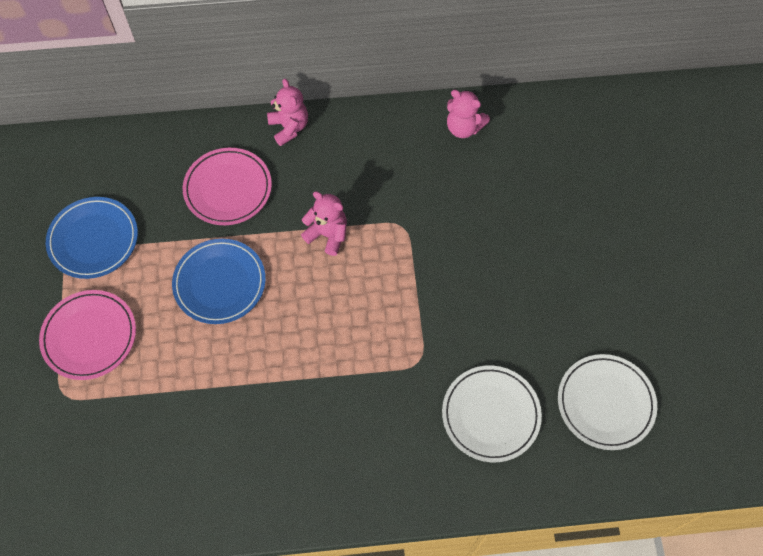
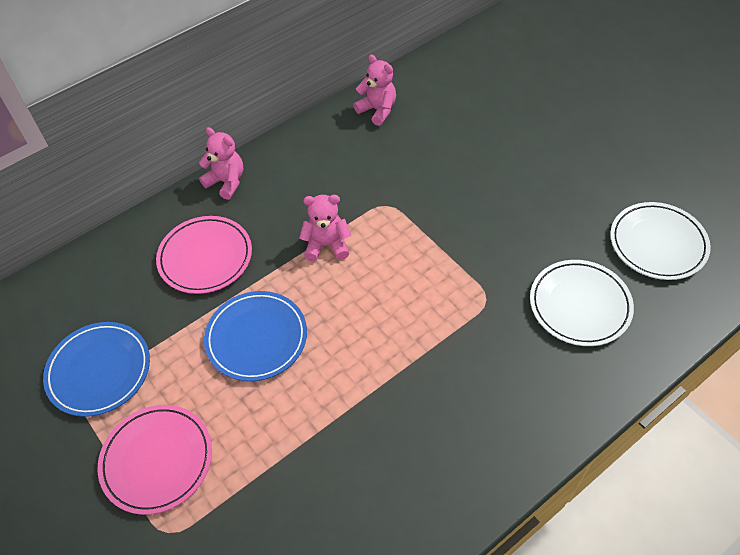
camera: 30 degrees left, 10 degrees down
pink teddy bear [447,90,490,138] -> pink teddy bear turned 135 degrees counterclockwise [353,54,396,126]

